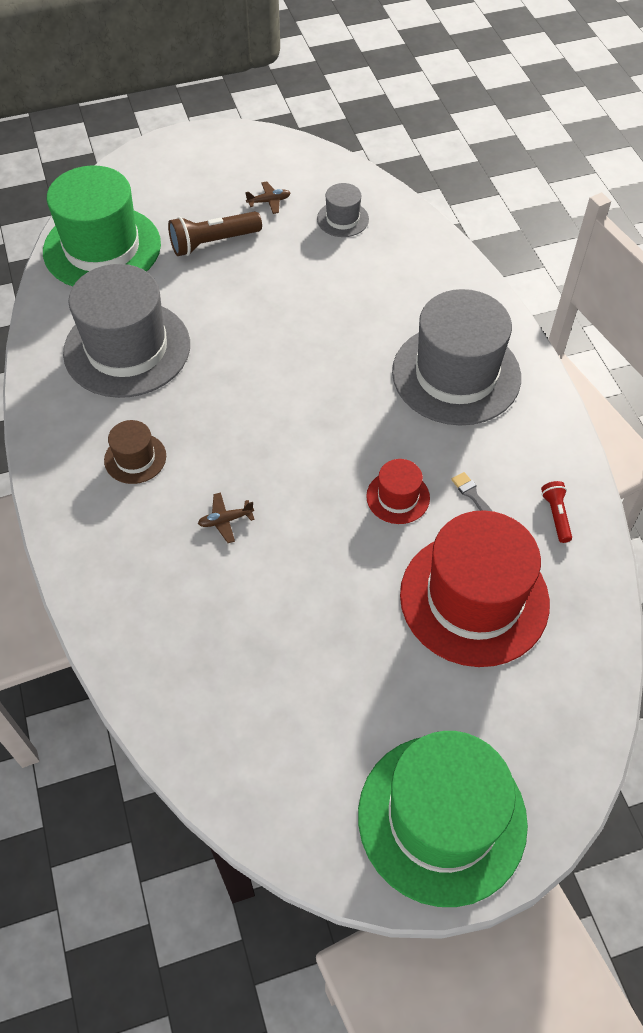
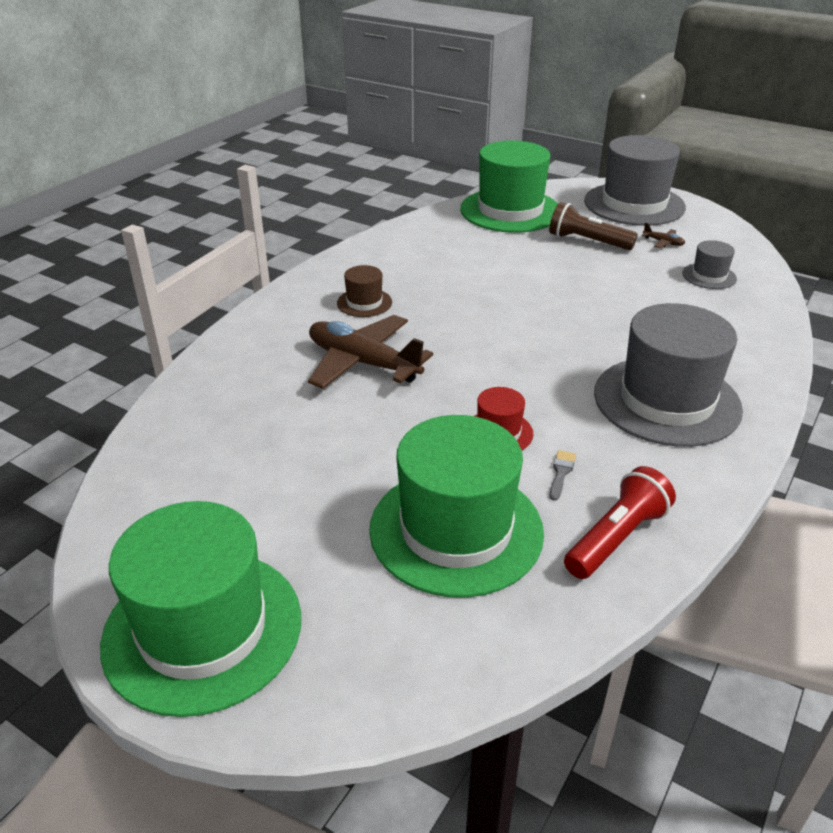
camera: 50 degrees right, 20 degrees down
grey hat [63,264,190,398] -> grey hat moved to [584,135,686,226]
brown plane [198,493,255,543] -> brown plane [308,315,433,389], size x2.50
red hat [400,510,550,667] -> green hat [369,415,544,598]
red flashlight [541,481,572,543] -> red flashlight [564,466,676,579], size x1.81

